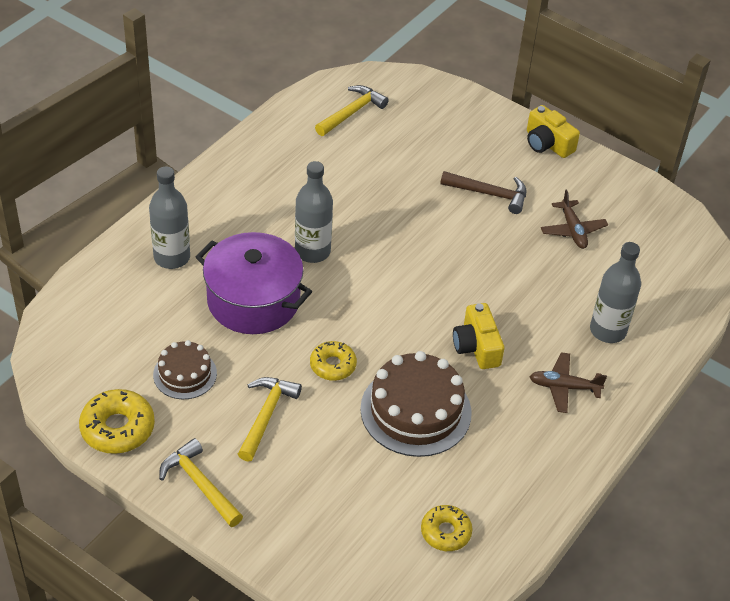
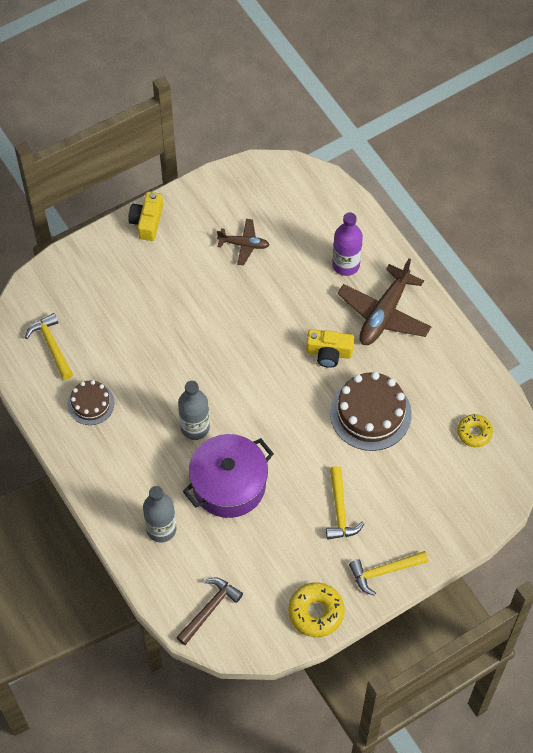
camera: 65 degrees left, 15 degrees up
brown cake [153,340,217,399] -> brown cake moved to [68,380,114,425]
yellow hammer [238,377,302,461] -> yellow hammer turned 135 degrees counterclockwise [326,466,365,539]
yellow donut [310,341,357,381] -> none
brown hammer [441,171,526,214] -> brown hammer moved to [176,578,243,645]
yellow camera [527,105,580,158] -> yellow camera turned 120 degrees clockwise [128,192,163,241]
brown plane [529,352,607,413] -> brown plane [337,258,431,345], size x1.80
grey bottle [590,242,641,343] -> purple bottle [332,212,363,276]

